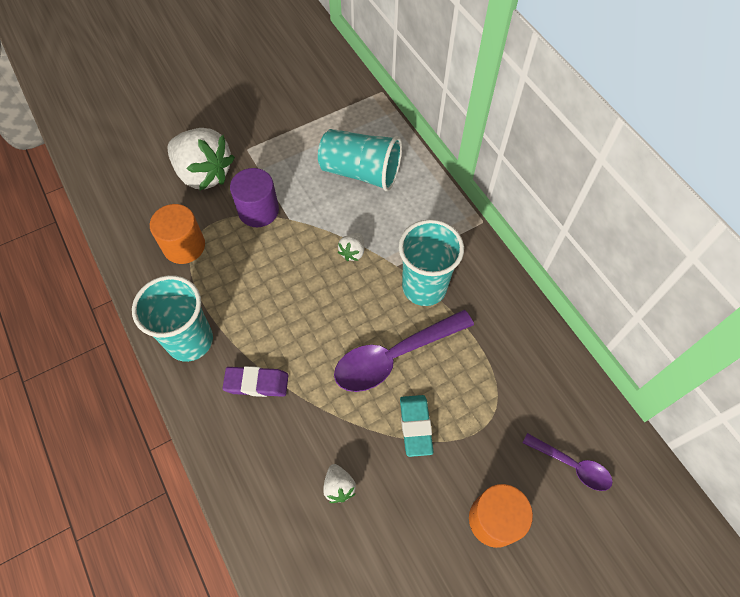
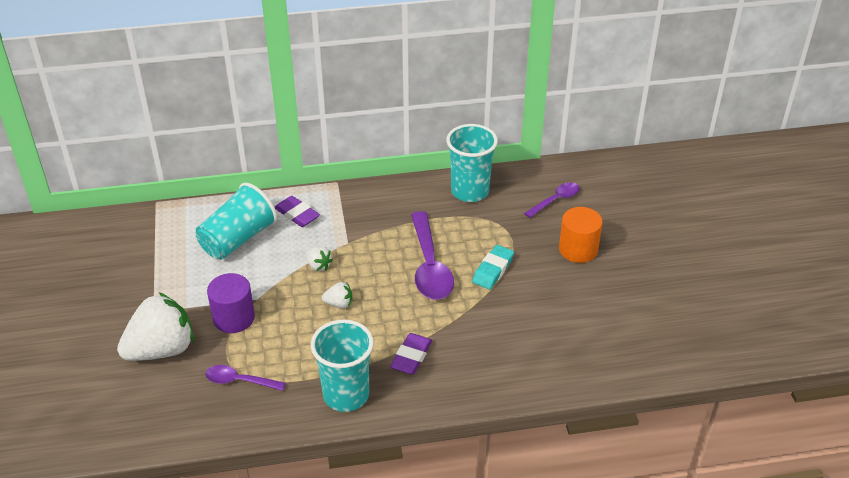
camera: 70 degrees left, 20 degrees down
orange cylinder [150,204,205,264] -> purple spoon [205,365,286,391]
white strawberry [323,464,356,503] -> white strawberry moved to [322,282,352,308]
turquoise cup [399,219,464,306] -> turquoise cup moved to [446,124,498,202]
turquoise eraser [400,395,433,457] -> turquoise eraser turned 75 degrees counterclockwise [472,245,514,289]
none -> purple eraser [275,196,320,227]

